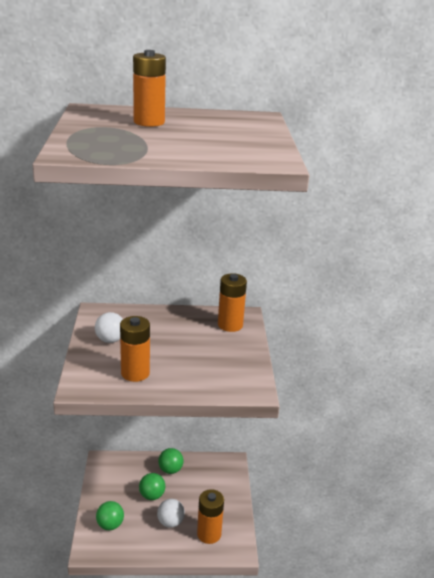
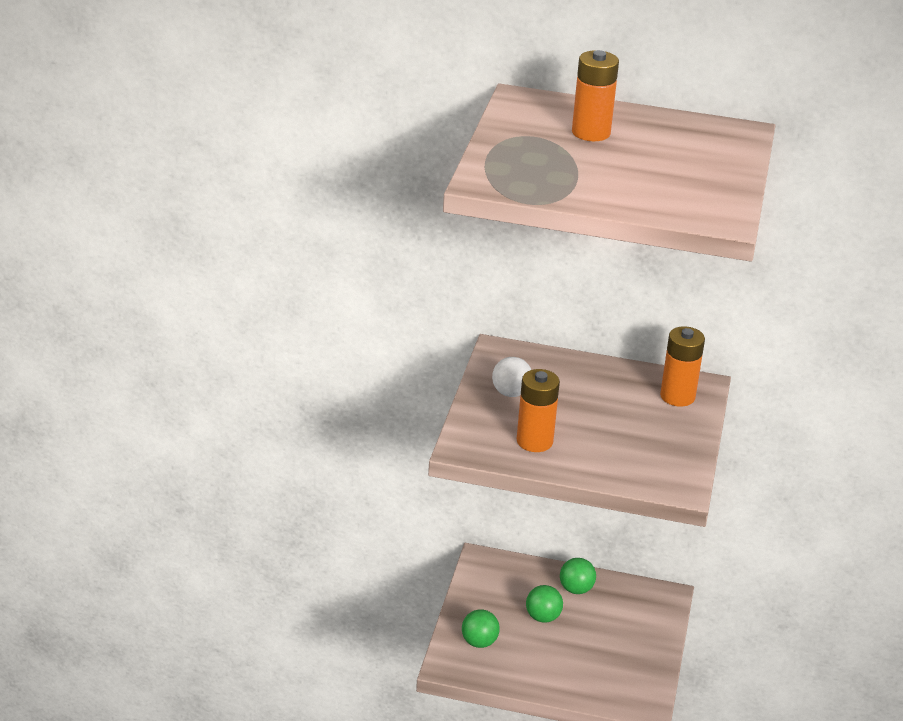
camera: 15 degrees right, 5 degrees up
white ball [157,499,185,528] -> none
orange battery [197,489,224,544] -> none

